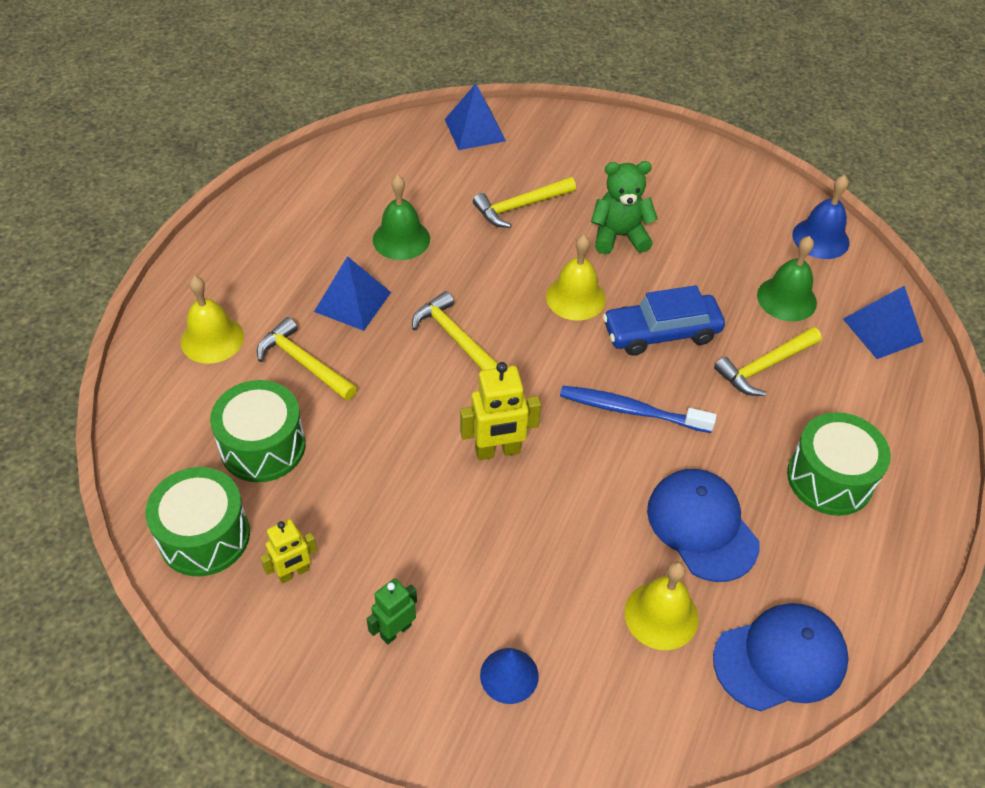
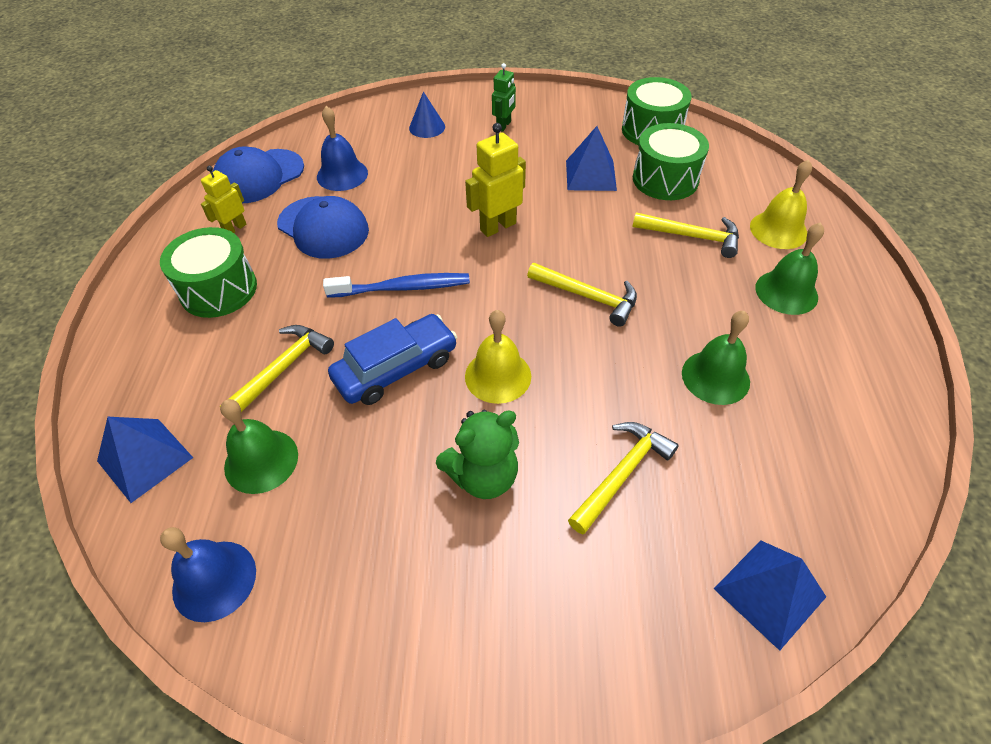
camera: 160 degrees right, 0 degrees up
yellow robot [260,519,317,583] -> yellow robot moved to [201,166,247,233]
blue pyramid [314,256,391,331] -> blue pyramid moved to [566,126,617,191]
yellow bell [624,561,699,650] -> blue bell [317,106,368,191]
none -> green bell [755,222,824,315]

